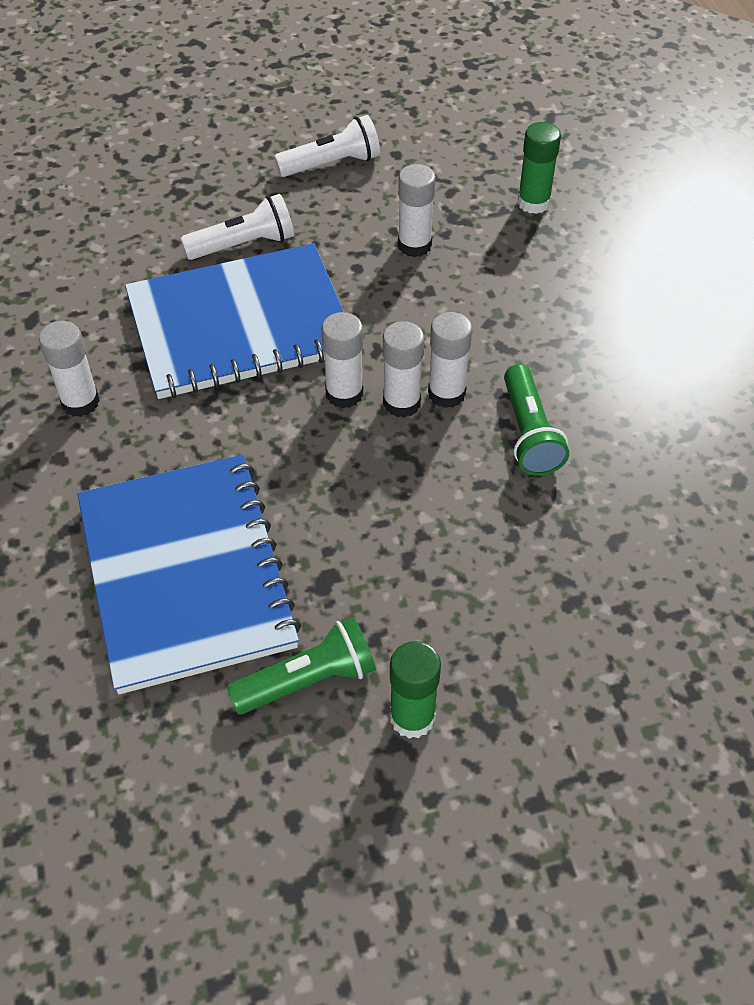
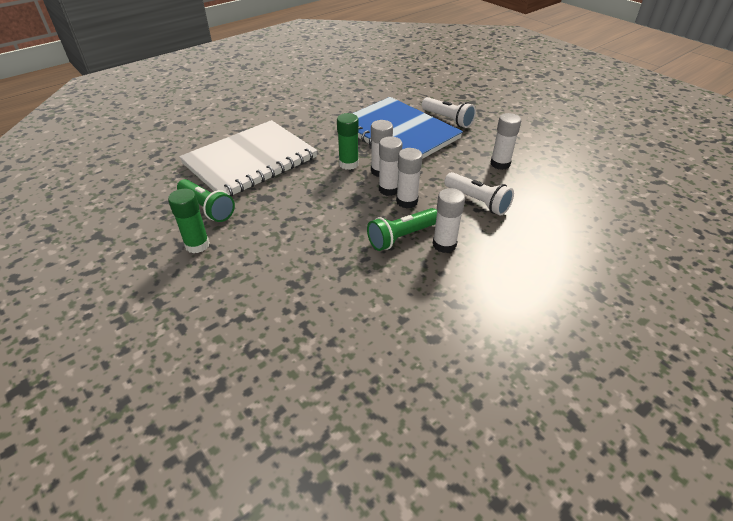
camera: 65 degrees right, 10 degrees down
white glue stick [39,321,100,417] -> white glue stick moved to [433,188,465,253]
blue notebook [77,454,301,694] -> white notebook [179,120,317,197]
white flashlight [274,115,380,177] -> white flashlight moved to [444,172,514,215]
green glue stick [517,122,561,214] -> green glue stick moved to [337,113,359,170]

